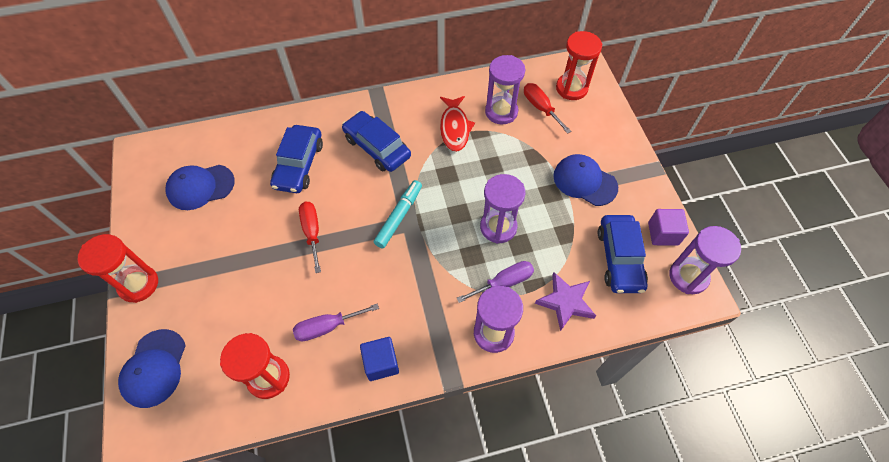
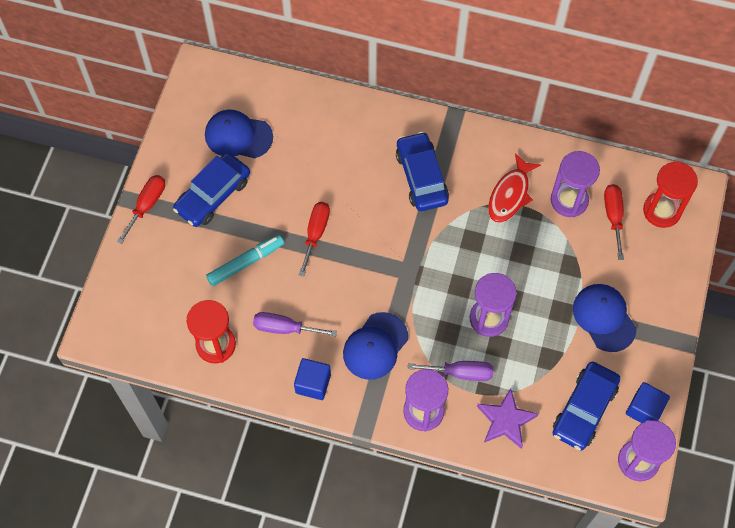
camera: 30 degrees right, 5 degrees up
red hourglass [78,234,158,303] -> red screwdriver [117,175,165,244]
blue cap [118,329,186,408] -> blue cap moved to [343,312,408,380]
blue car [270,125,323,193] -> blue car moved to [173,153,250,227]
turquoise marker [374,180,422,248] -> turquoise marker moved to [206,235,284,286]
purple cube [648,209,689,246] -> blue cube [626,382,670,423]

